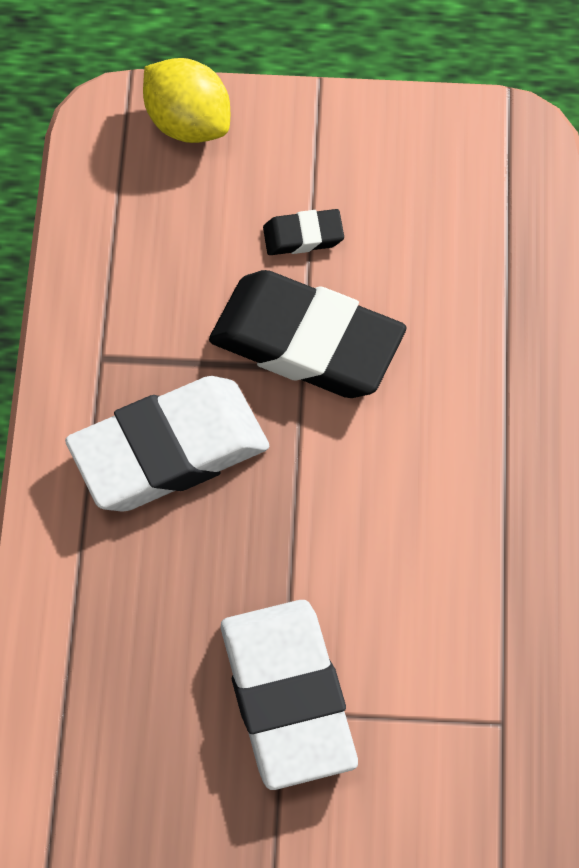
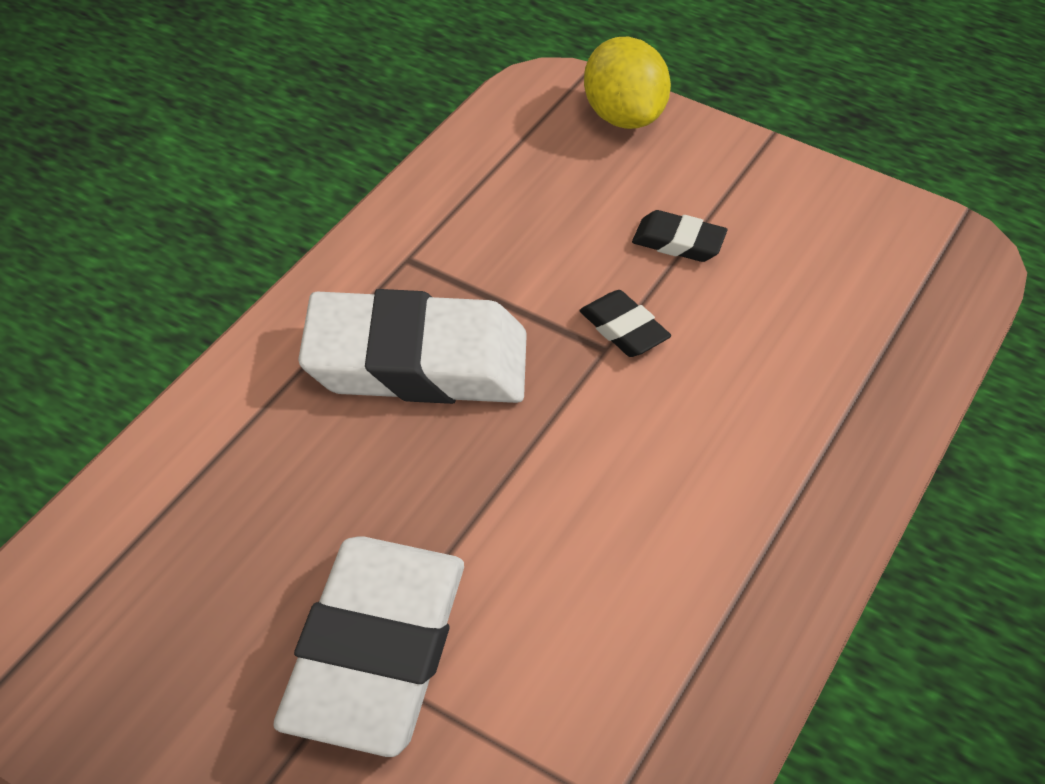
camera: 25 degrees right, 15 degrees down
black eraser [209,270,407,398] -> black eraser [579,290,671,357], size x0.44

